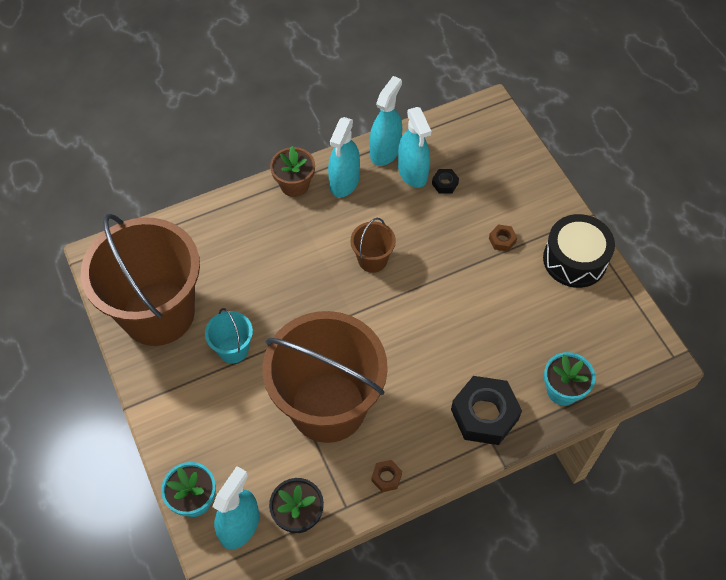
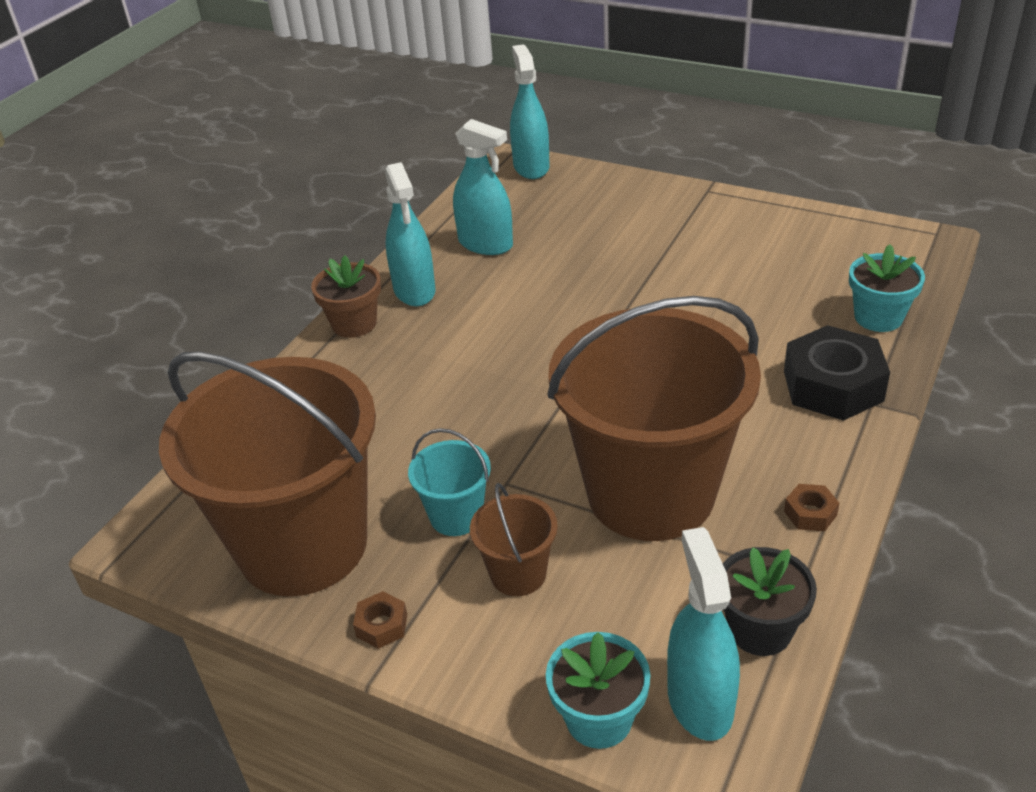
camera: 35 degrees left, 20 degrees down
brown bucket [351,218,396,273] -> brown bucket moved to [470,483,558,596]
turquoise spray bottle [370,76,402,166] -> turquoise spray bottle moved to [510,44,549,179]
black nut [432,169,459,194] -> none
brown nut [489,224,517,252] -> brown nut moved to [353,591,407,649]
black drum [543,214,615,288] -> none

